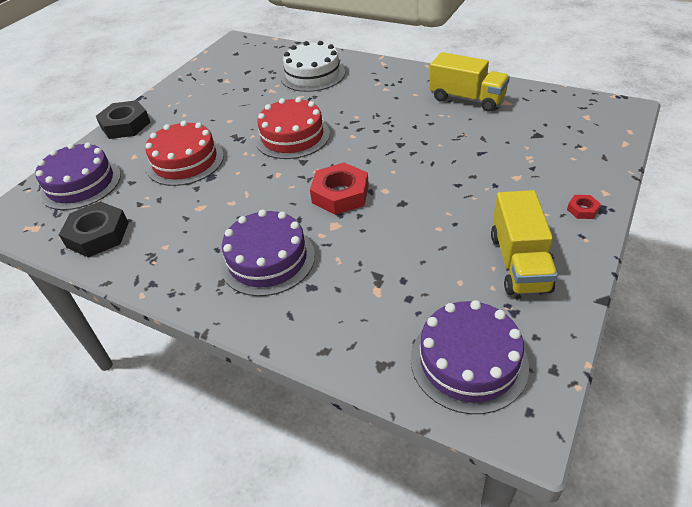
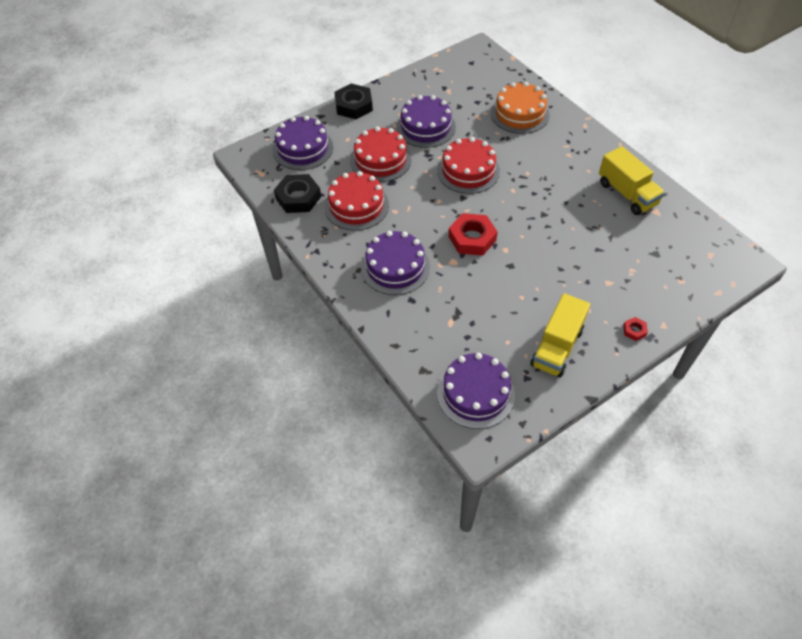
camera: 25 degrees right, 10 degrees up
white cake [281,41,345,92] -> orange cake [491,82,550,134]
none -> red cake [324,171,389,230]
none -> purple cake [396,95,456,148]

